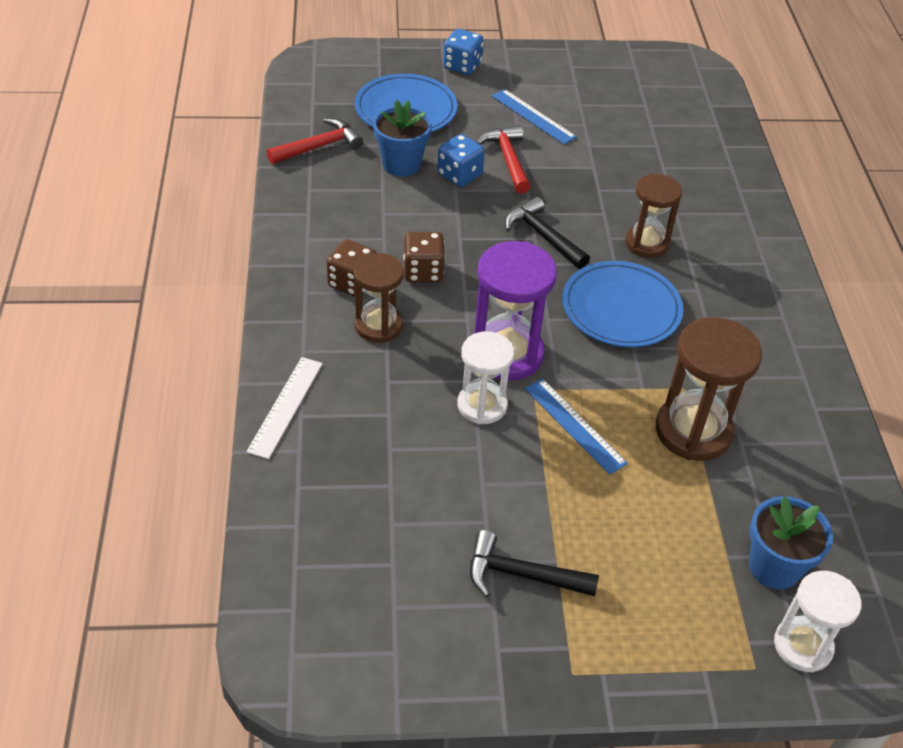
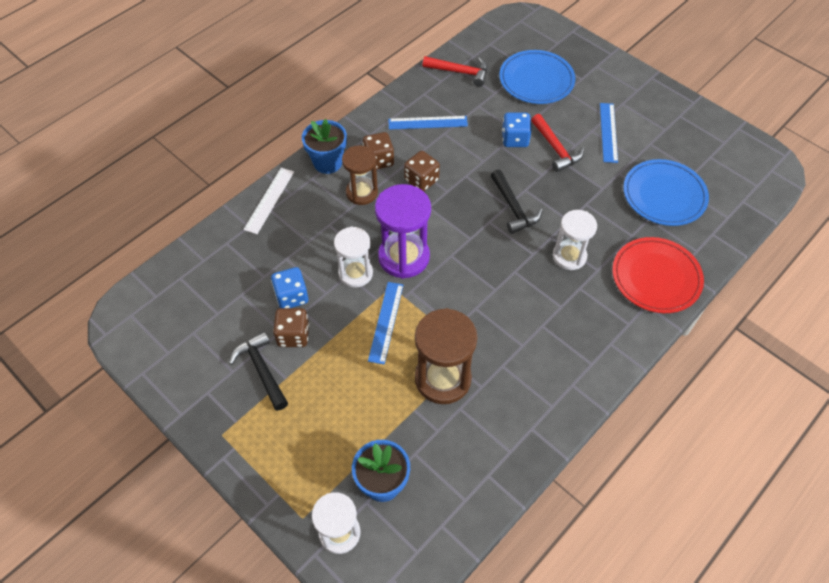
camera: 50 degrees right, 10 degrees up
white ruler [246,357,323,459] -> white ruler turned 45 degrees counterclockwise [243,168,294,234]
blue flower pot [373,100,432,176] -> blue flower pot moved to [302,119,347,174]
blue dice [443,29,484,75] -> blue dice moved to [271,267,308,308]
red hammer [476,125,531,194] -> red hammer turned 120 degrees clockwise [531,114,584,172]
black hammer [505,197,590,269] -> black hammer turned 150 degrees clockwise [491,170,543,234]
blue plate [562,261,683,347] -> blue plate moved to [623,159,709,226]
brown hourglass [625,173,682,258] -> white hourglass [553,210,597,270]
none -> brown dice [273,308,309,347]
none -> blue ruler [388,116,468,130]
none -> red plate [612,237,704,313]

